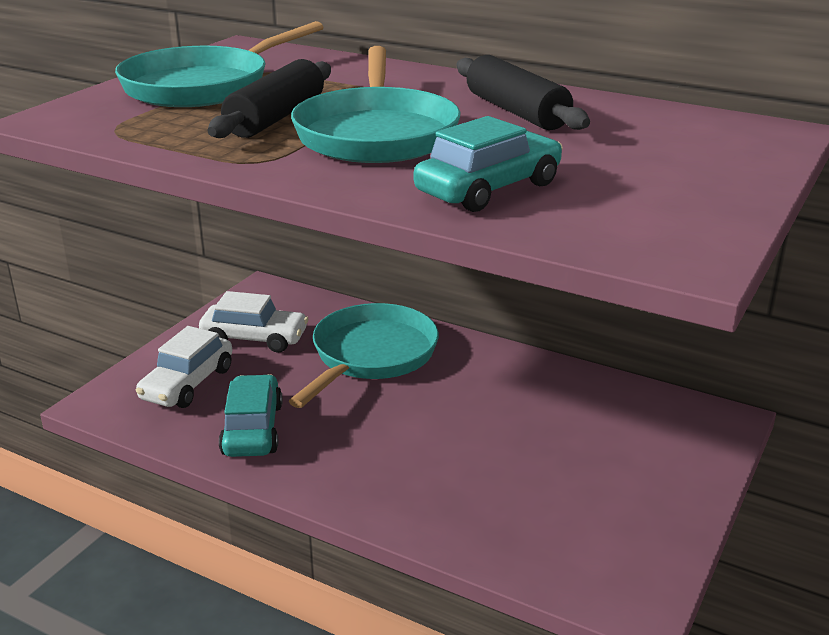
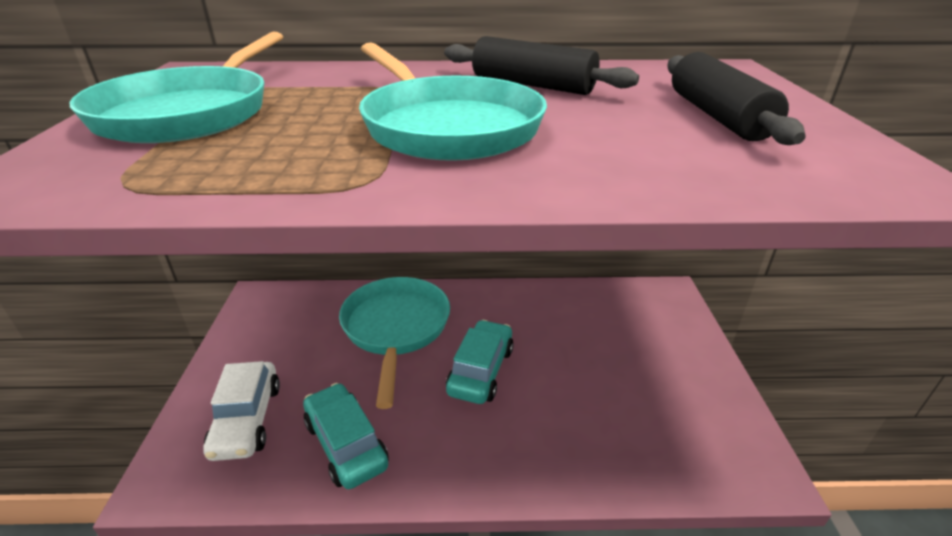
camera: 30 degrees left, 5 degrees up
white car [199,291,309,353] -> none
black rolling pin [208,59,331,138] -> black rolling pin moved to [667,52,806,145]
turquoise car [414,116,563,212] -> turquoise car moved to [446,320,514,404]

